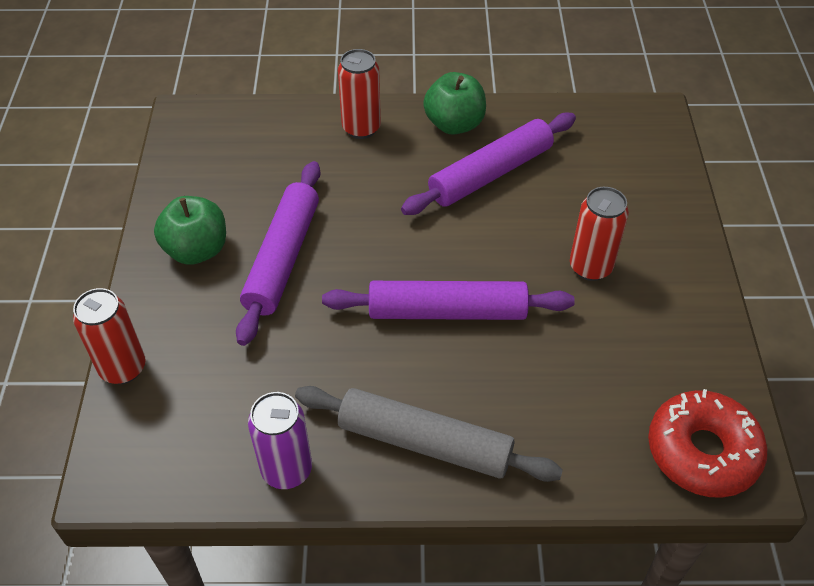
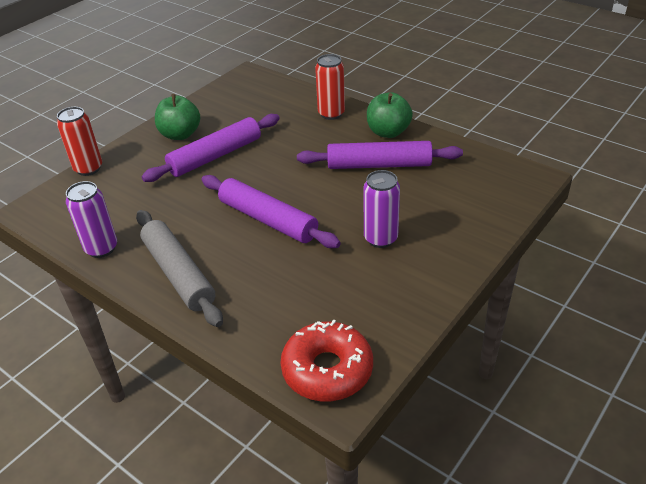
camera: 40 degrees right, 10 degrees down
red can [570,187,629,281] -> purple can [363,170,400,248]

